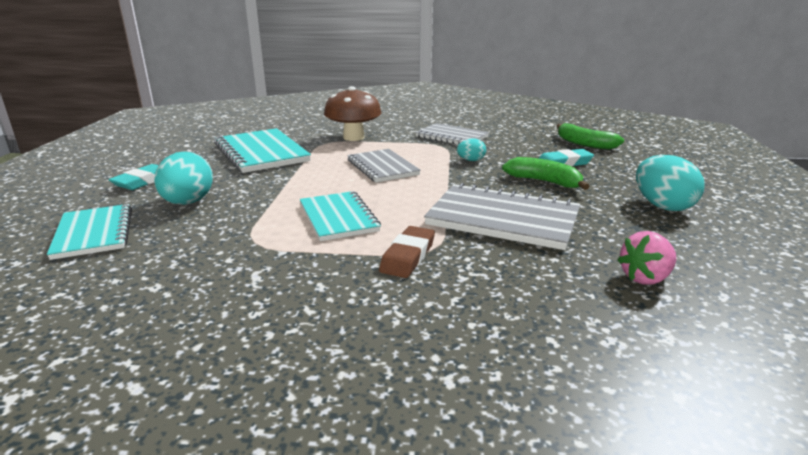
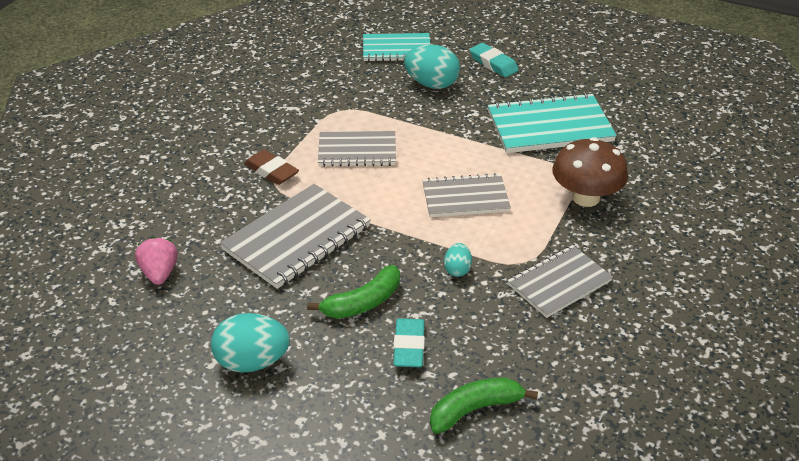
camera: 110 degrees right, 15 degrees up
turquoise notebook [300,191,381,241] -> grey notebook [318,131,396,167]

